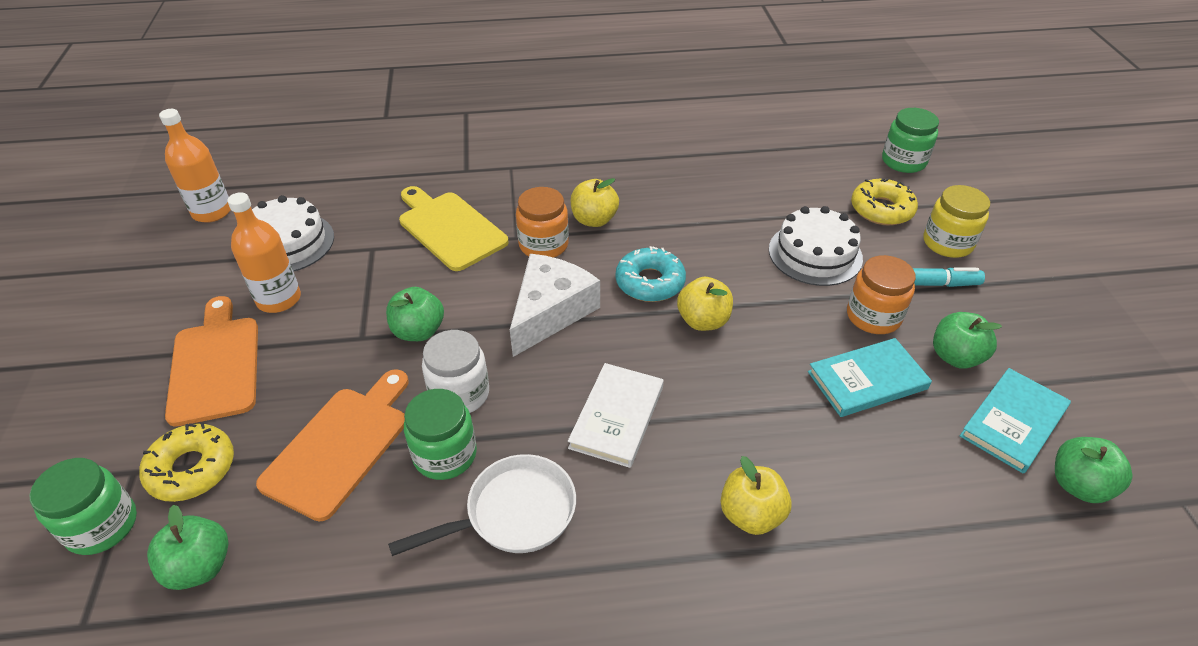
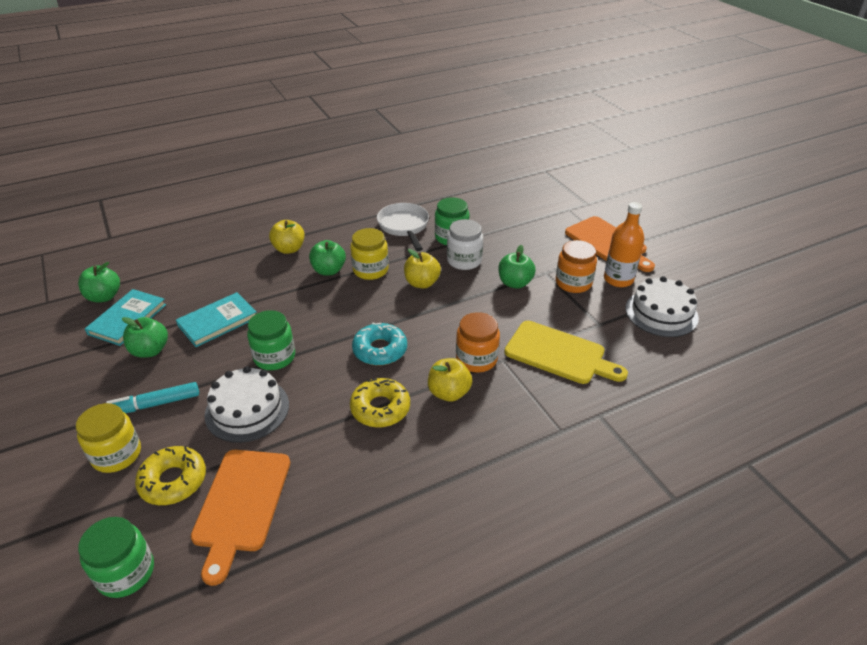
camera: 160 degrees right, 5 degrees down
green jar [29,458,137,555] -> green jar moved to [247,310,295,370]
yellow donut [139,423,234,502] -> yellow donut moved to [350,378,410,428]
green apple [147,505,229,590] -> green apple moved to [309,240,346,276]
orange bottle [159,109,231,223] -> none
orange cutting board [256,369,409,522] -> orange cutting board moved to [191,450,290,586]
white pan [388,454,576,556] -> white pan turned 120 degrees clockwise [377,203,429,251]
white cheese [510,254,600,357] -> none
white book [568,363,664,468] -> yellow jar [350,228,388,280]
yellow apple [677,277,733,331] -> yellow apple moved to [404,249,441,288]
orange jar [847,255,916,334] -> orange jar moved to [556,240,597,293]

